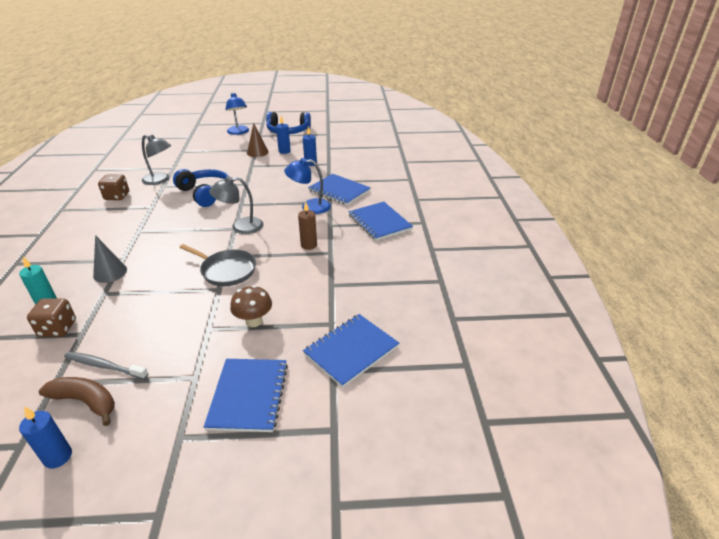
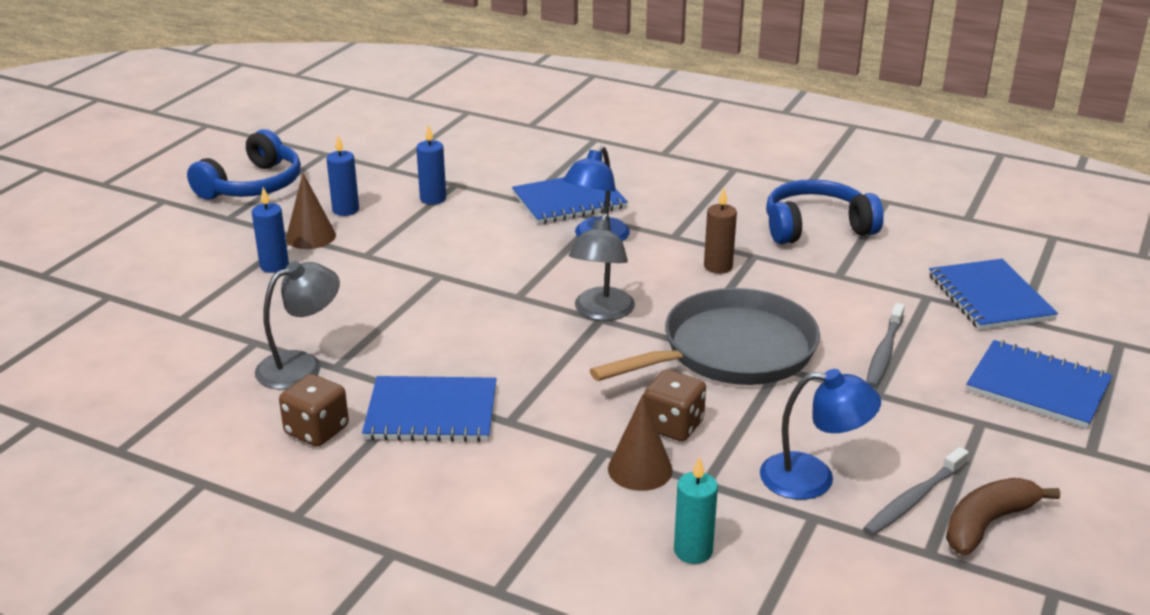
camera: 60 degrees left, 5 degrees down
blue candle [19,407,72,468] -> blue candle moved to [252,187,289,273]
brown dice [27,299,76,337] -> brown dice moved to [644,370,706,441]
grey cone [93,235,127,283] -> brown cone [608,394,673,491]
blue headphones [173,169,230,207] -> blue headphones moved to [766,179,884,244]
grey pan [179,244,256,286] -> grey pan [590,288,820,385], size x1.56
blue lamp [225,92,249,135] -> blue lamp moved to [760,369,881,500]
brown mushroom [230,285,272,327] -> grey toothbrush [866,303,905,388]
blue notebook [349,202,413,241] -> blue notebook moved to [362,376,497,442]

